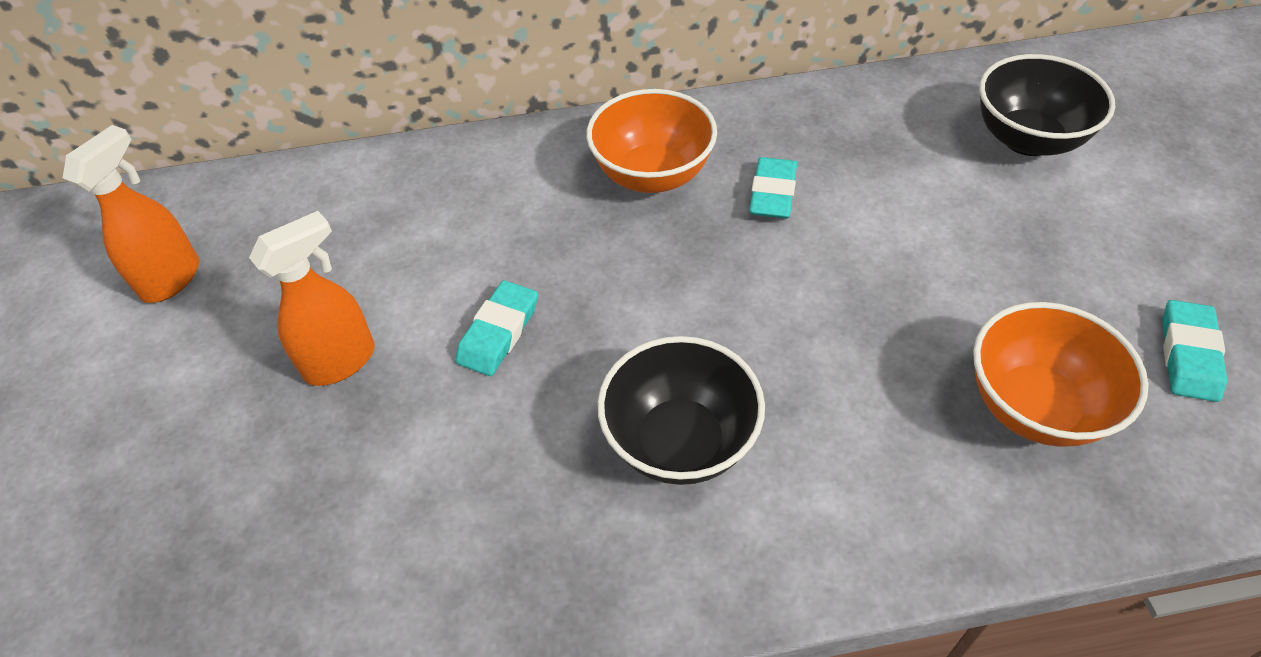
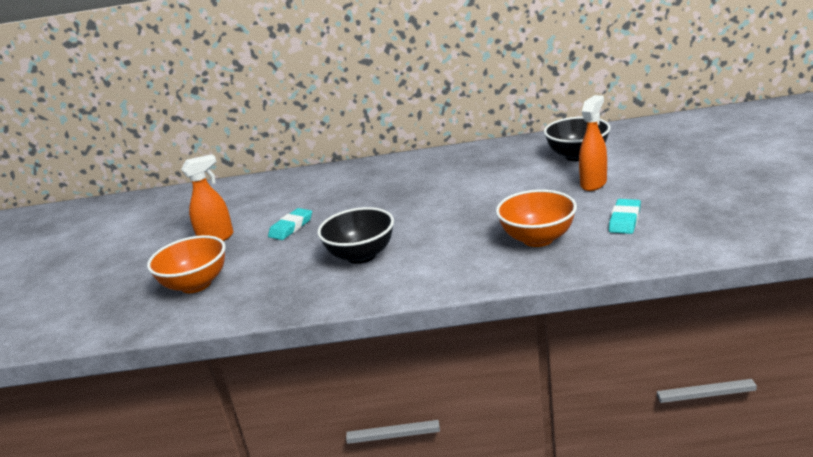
camera: 10 degrees right, 25 degrees down
orange spray bottle [63,125,199,303] -> orange spray bottle moved to [579,95,607,191]
orange bowl [586,89,717,193] -> orange bowl moved to [147,235,226,293]
turquoise eraser [749,157,797,219] -> none

